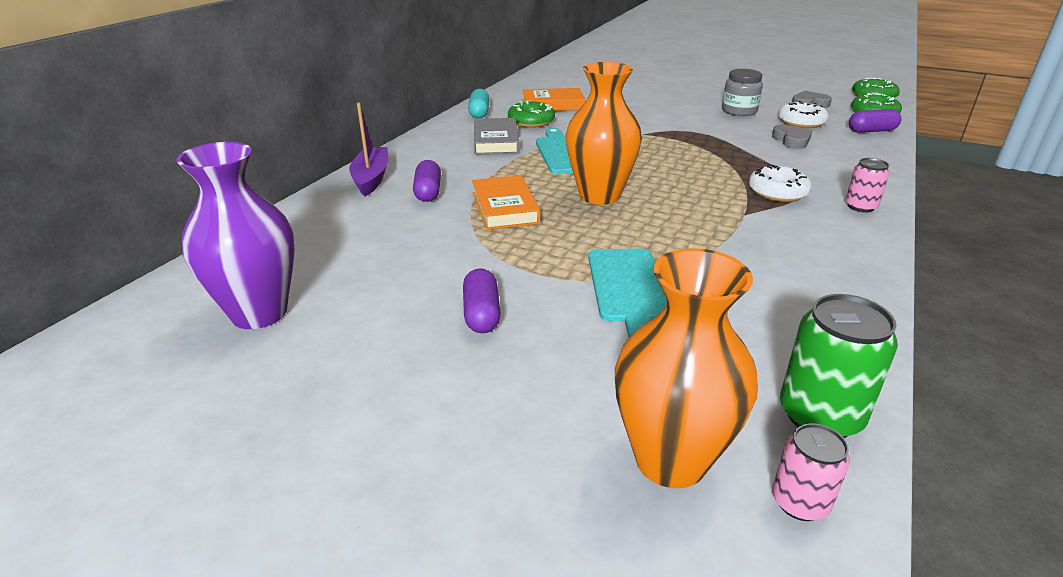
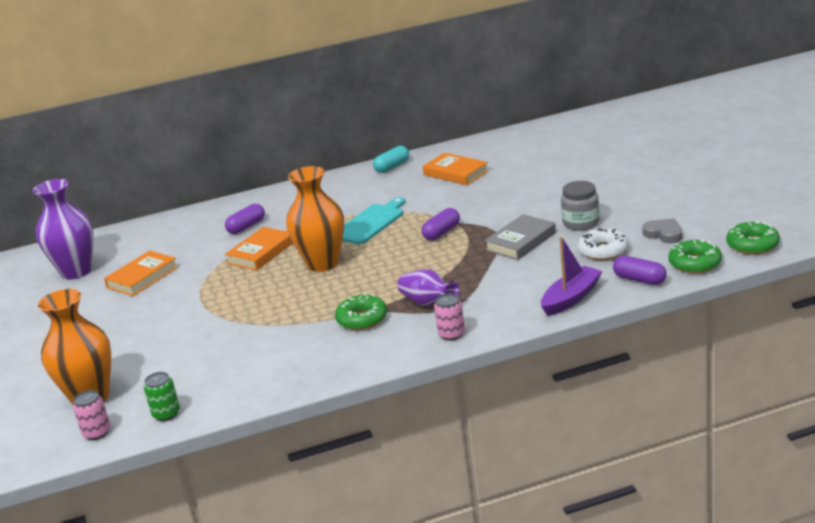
camera: 50 degrees right, 5 degrees down
purple boat [349,102,388,196] -> purple boat moved to [541,236,602,316]
purple capsule [463,268,501,333] -> purple capsule moved to [421,208,460,241]
grey book [474,118,520,155] -> grey book moved to [485,214,556,260]
green donut [508,101,555,128] -> green donut moved to [335,293,387,330]
turquoise cutting board [588,249,667,337] -> none
white donut [749,164,812,202] -> purple vase [397,269,459,306]
grey heart [772,124,812,149] -> none
green can [780,294,898,438] -> green can [144,372,180,421], size x0.60
none -> orange book [104,251,178,296]

